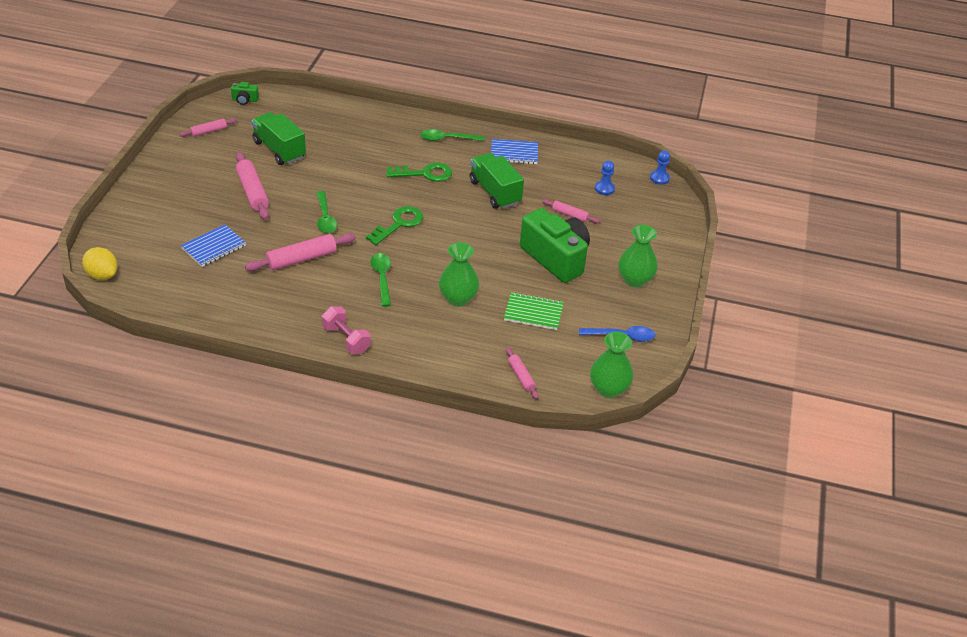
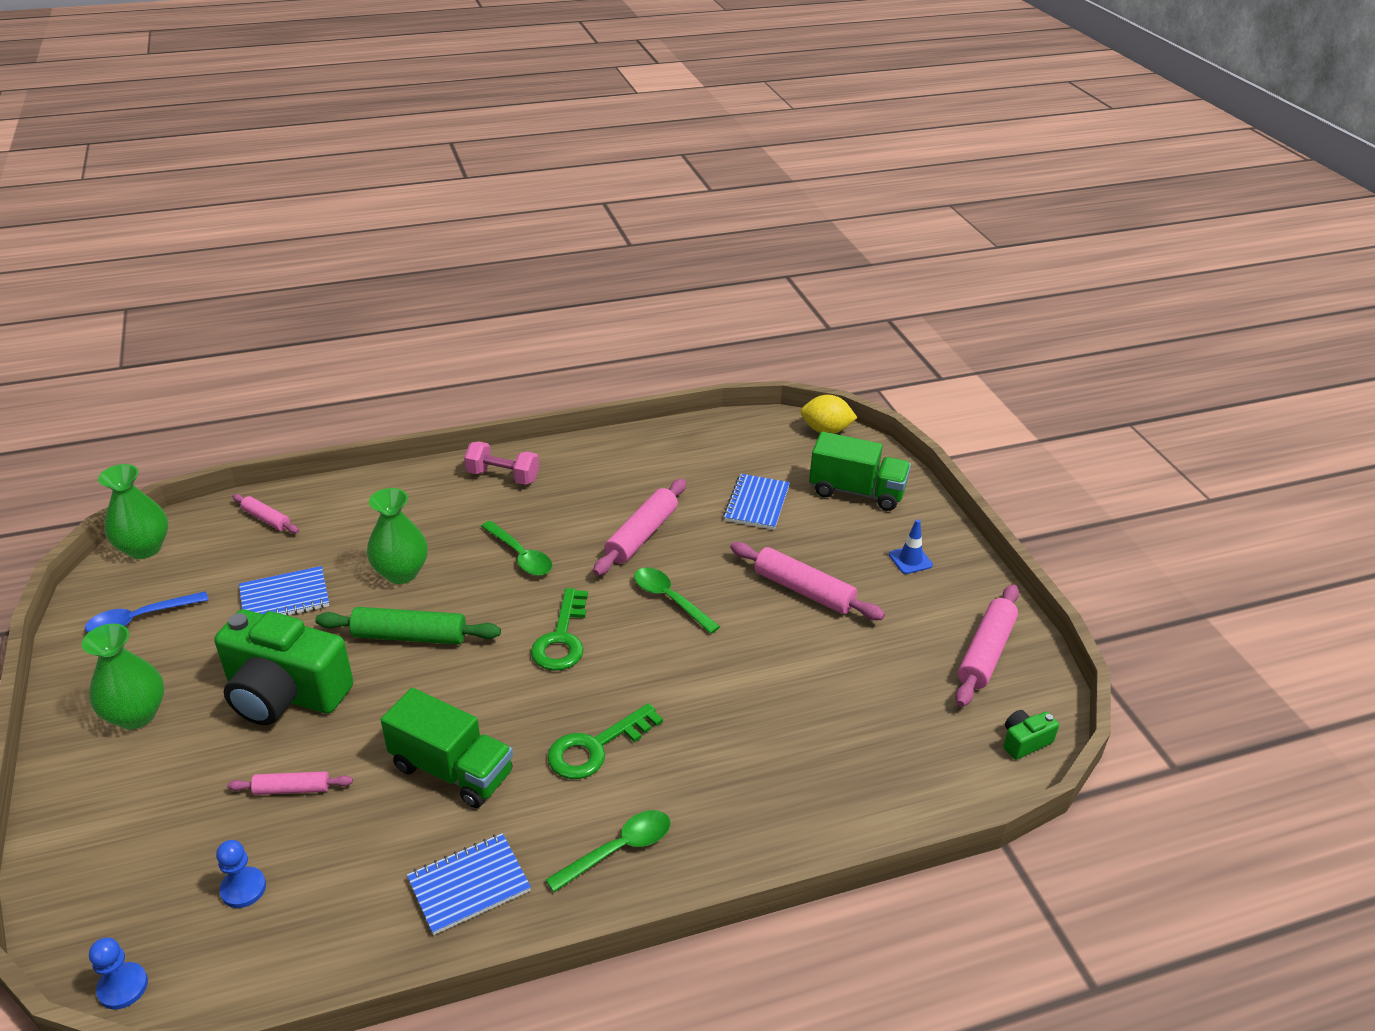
camera: 150 degrees right, 5 degrees down
pink rolling pin [179,118,237,137] -> pink rolling pin [955,584,1019,707], size x1.74
green truck [251,112,306,165] -> green truck moved to [809,432,911,511]
green notebook [504,292,564,330] -> blue notebook [239,566,329,616]
none -> green rolling pin [315,607,501,645]
none -> blue traffic cone [889,519,933,574]

